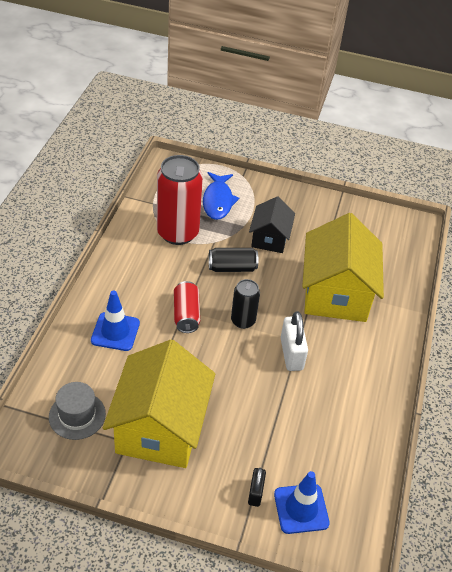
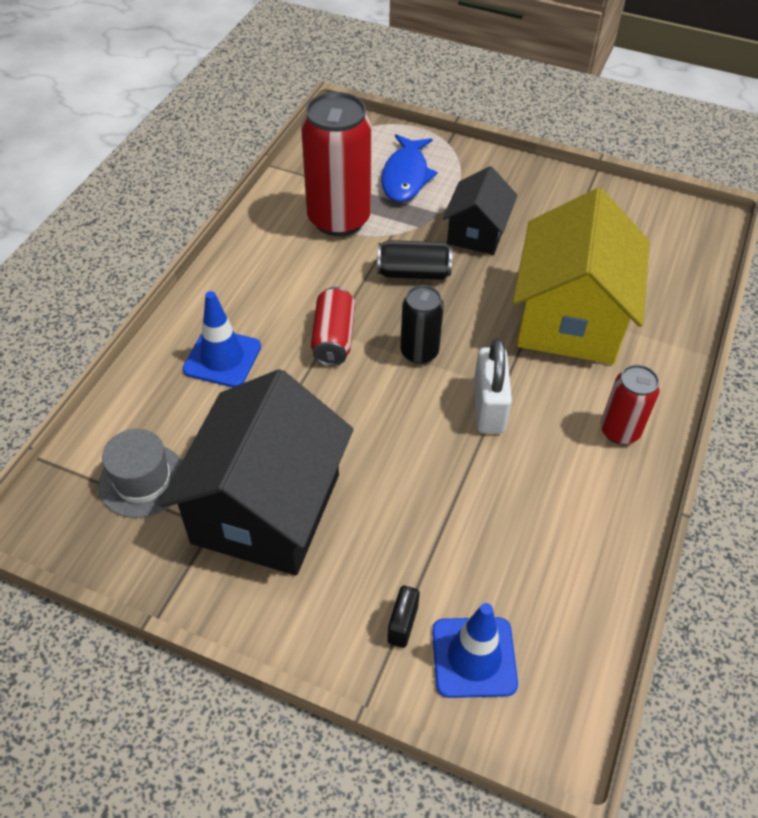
camera: 10 degrees right, 5 degrees up
yellow house [103,340,215,468] -> black house [159,369,353,575]
none -> red can [600,364,660,445]

